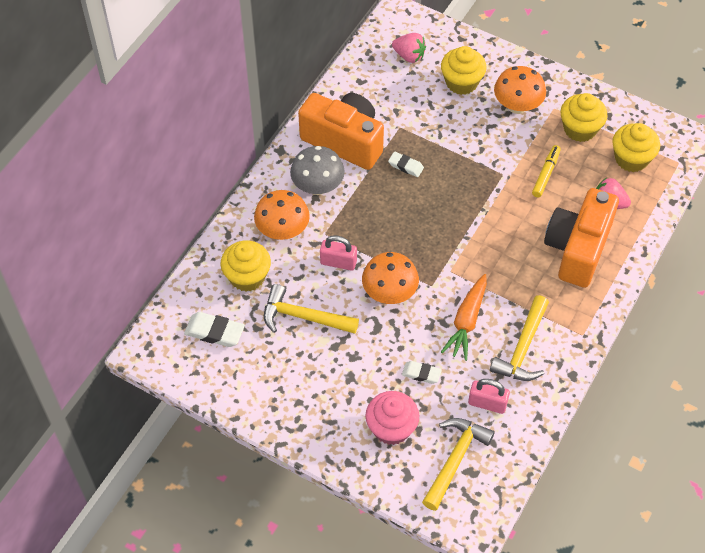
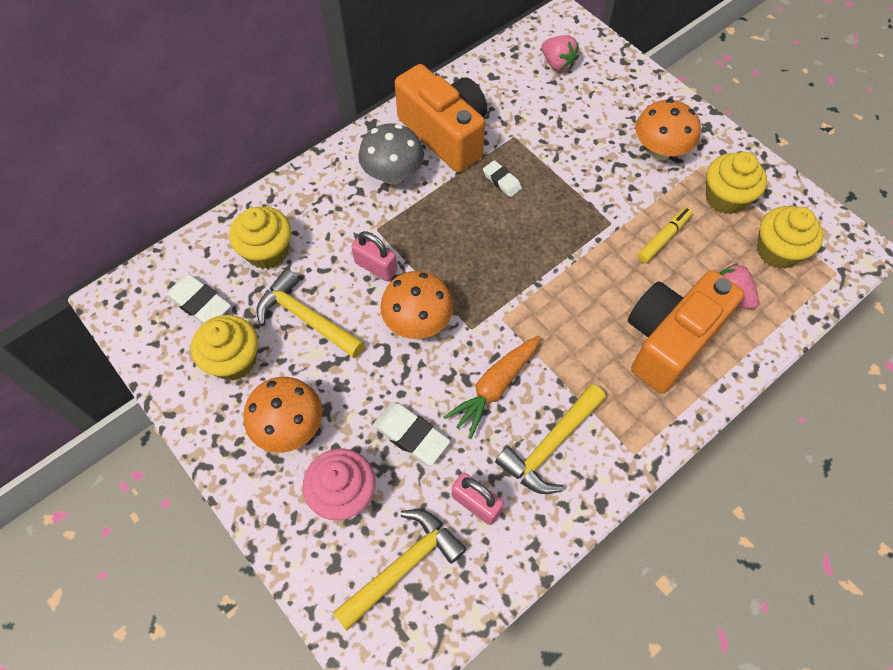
camera: 20 degrees right, 5 degrees up
orange mushroom [254,190,310,240] -> orange mushroom moved to [244,377,322,453]
white eraser [402,361,442,384] -> white eraser [373,402,450,465], size x1.57
yellow cupcake [441,46,487,95] -> yellow cupcake moved to [191,315,258,380]

